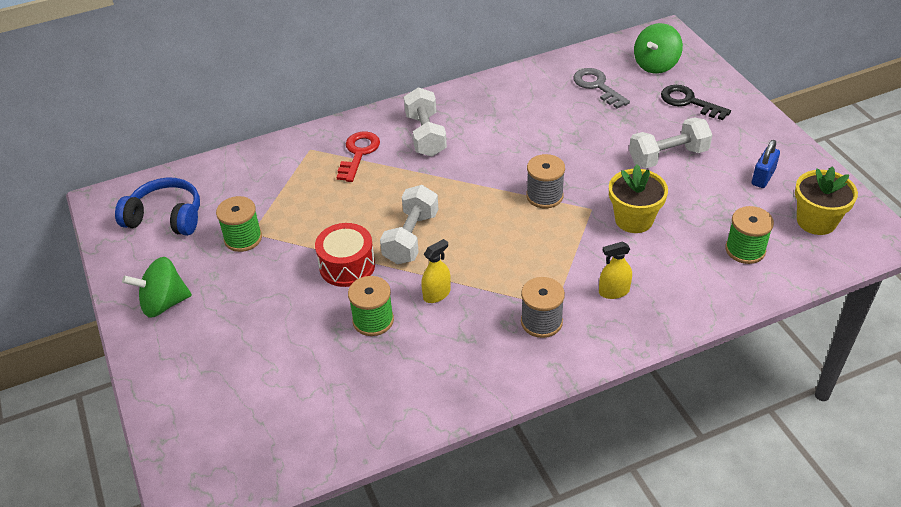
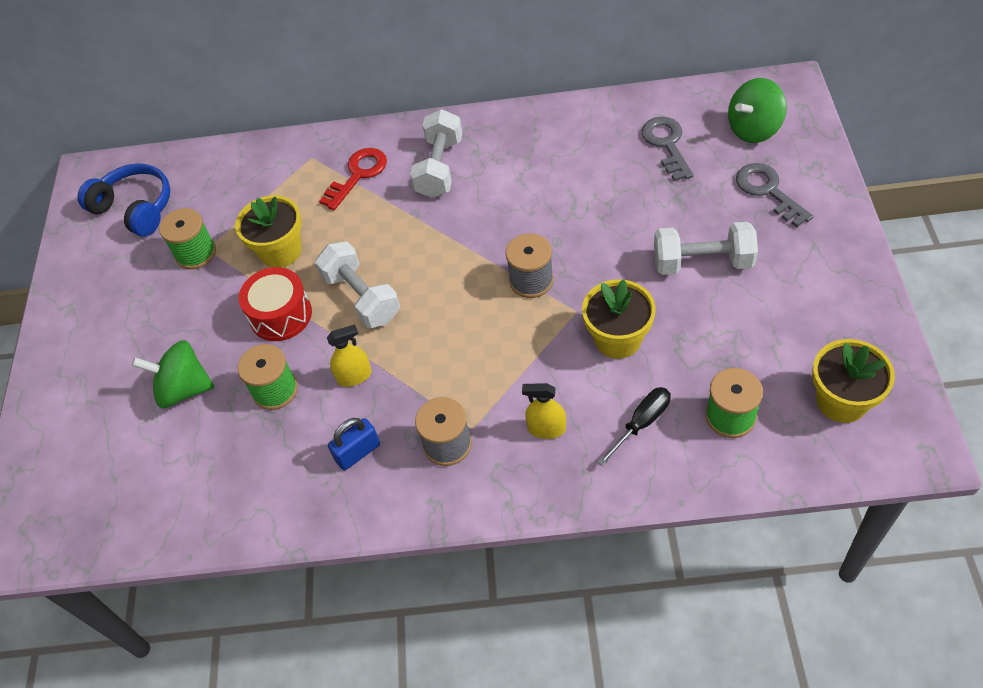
camera: 25 degrees right, 10 degrees up
green spinning top [122,257,192,318] -> green spinning top moved to [132,340,214,408]
white dumbbell [380,185,439,264] -> white dumbbell turned 75 degrees counterclockwise [315,241,400,328]
black key [661,85,731,120] -> grey key [736,163,814,227]
blue padlock [752,140,780,188] -> blue padlock moved to [328,418,380,470]
none -> yellow flower pot [235,195,302,267]
none -> black screwdriver [597,387,671,466]

